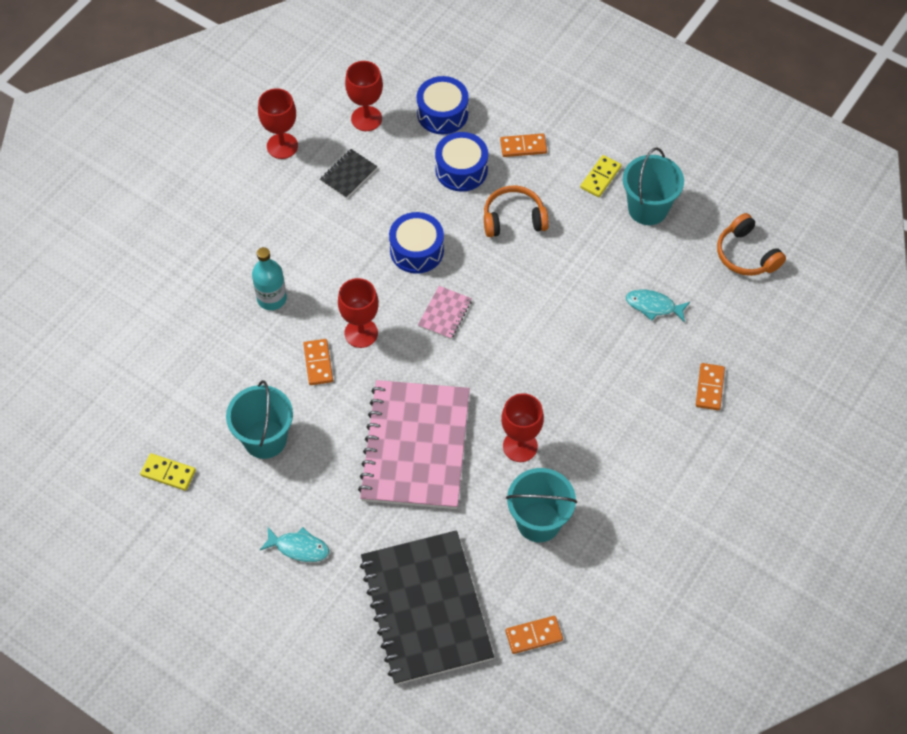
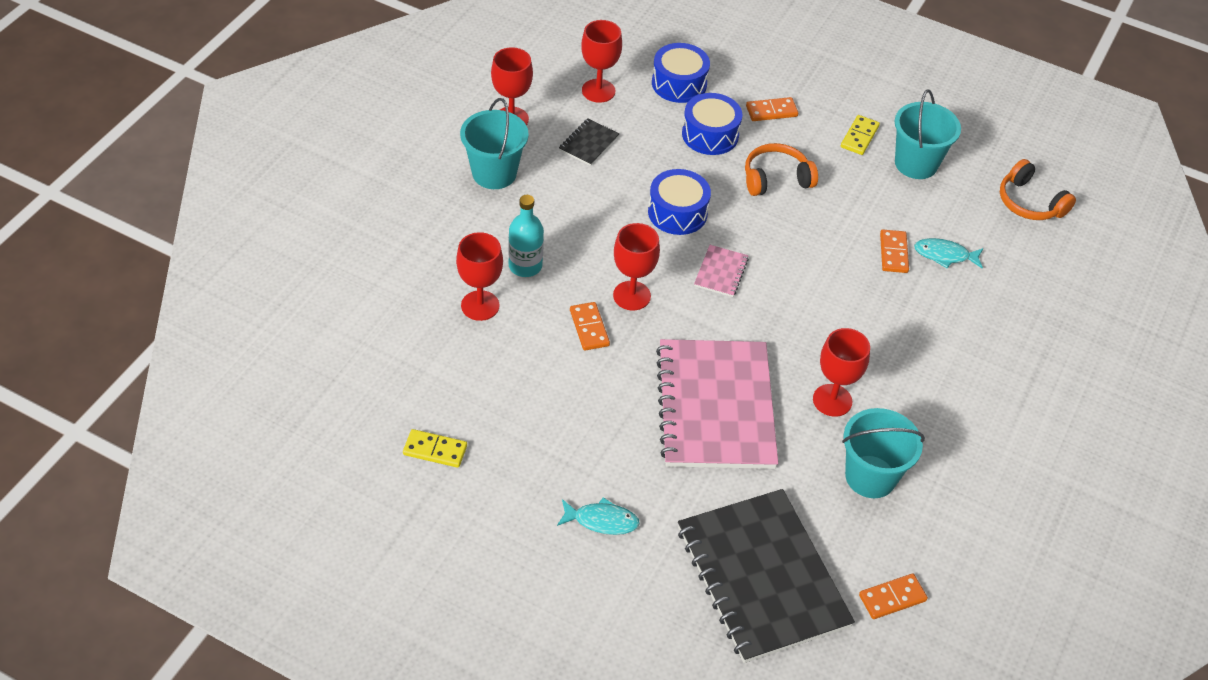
camera: 10 degrees left, 10 degrees down
turquoise bucket [226,380,293,459] -> turquoise bucket moved to [460,98,529,189]
orange domino [696,363,725,410] -> orange domino moved to [880,230,909,273]
none -> red goblet [456,232,503,321]

